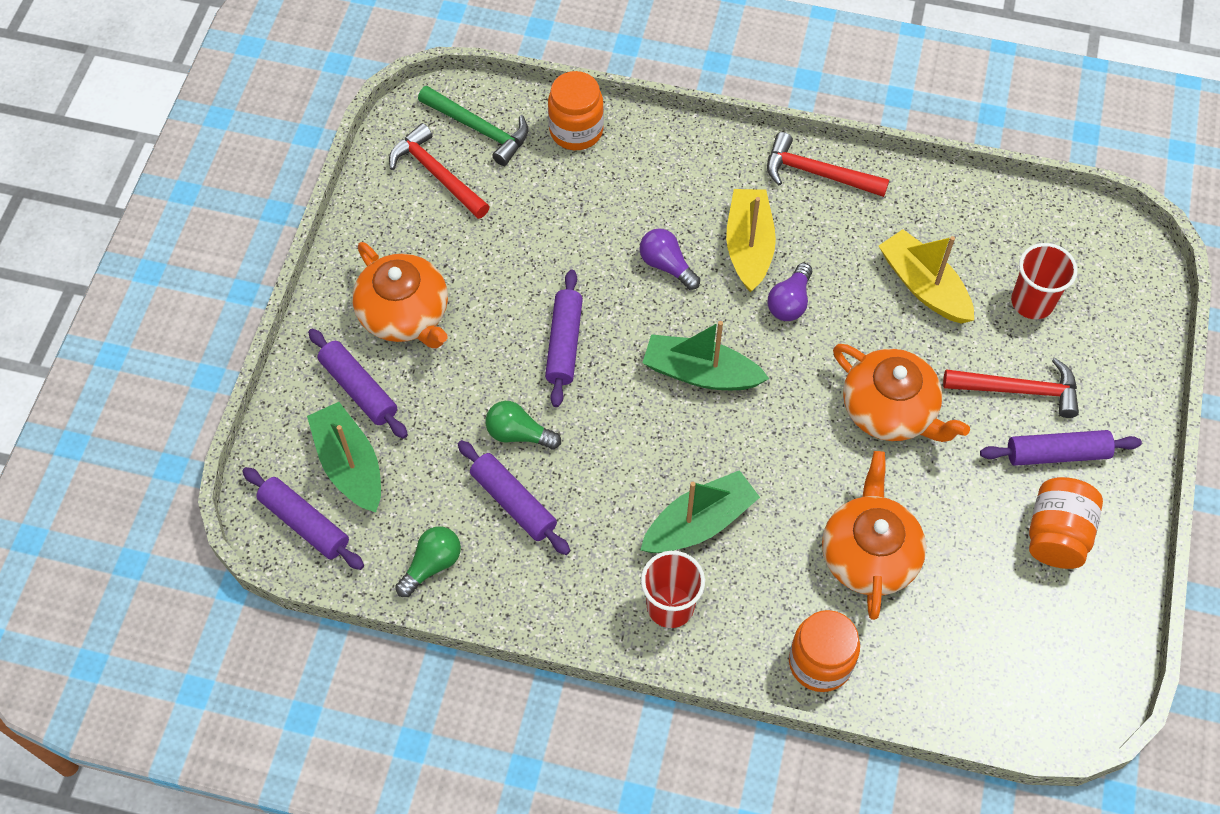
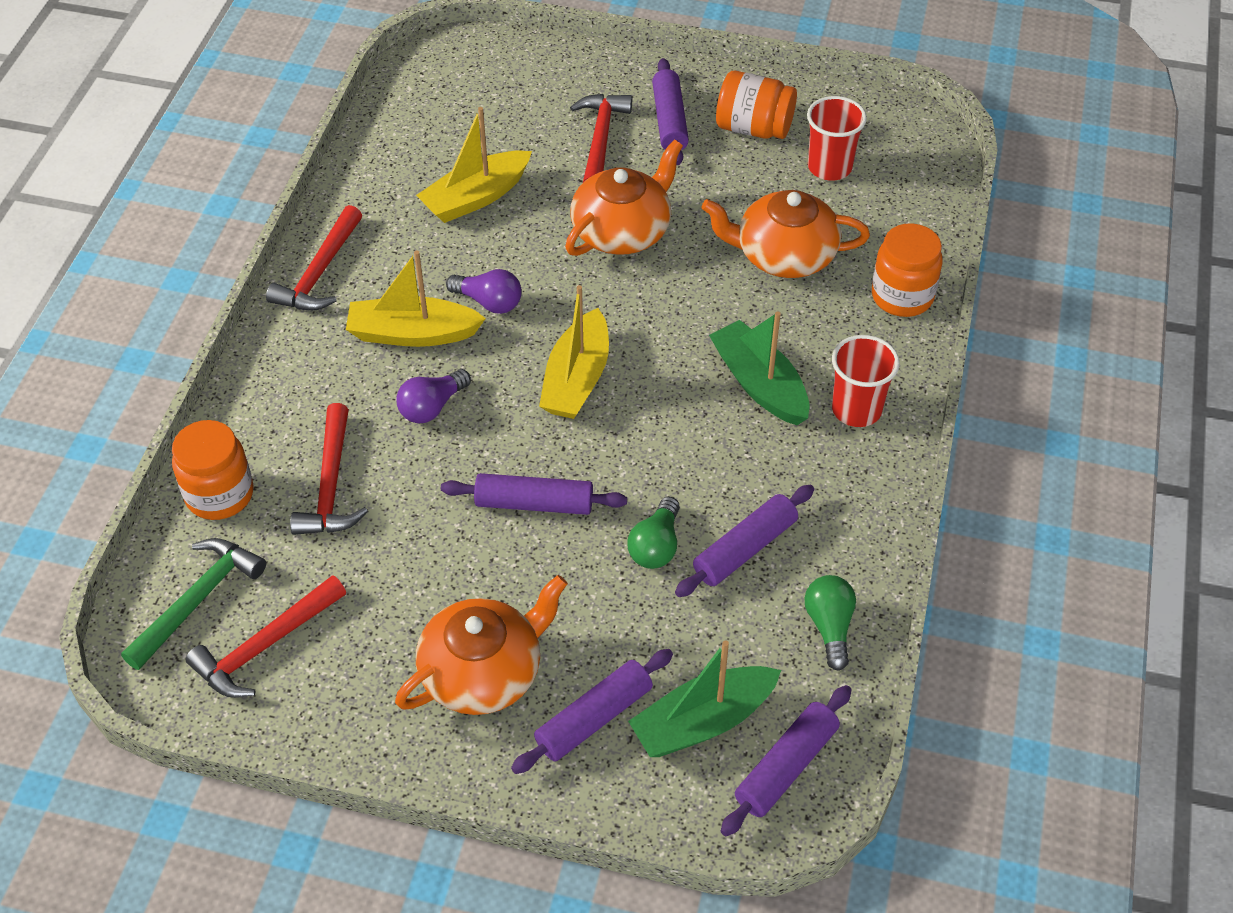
camera: 90 degrees left, 10 degrees down
green light bulb [395,526,461,597] -> green light bulb turned 45 degrees clockwise [805,575,856,671]
green boat [643,321,769,390] -> yellow boat [539,285,609,419]
red cup [1011,243,1078,319] -> red cup moved to [807,96,867,181]
none -> red hammer [290,403,368,535]

